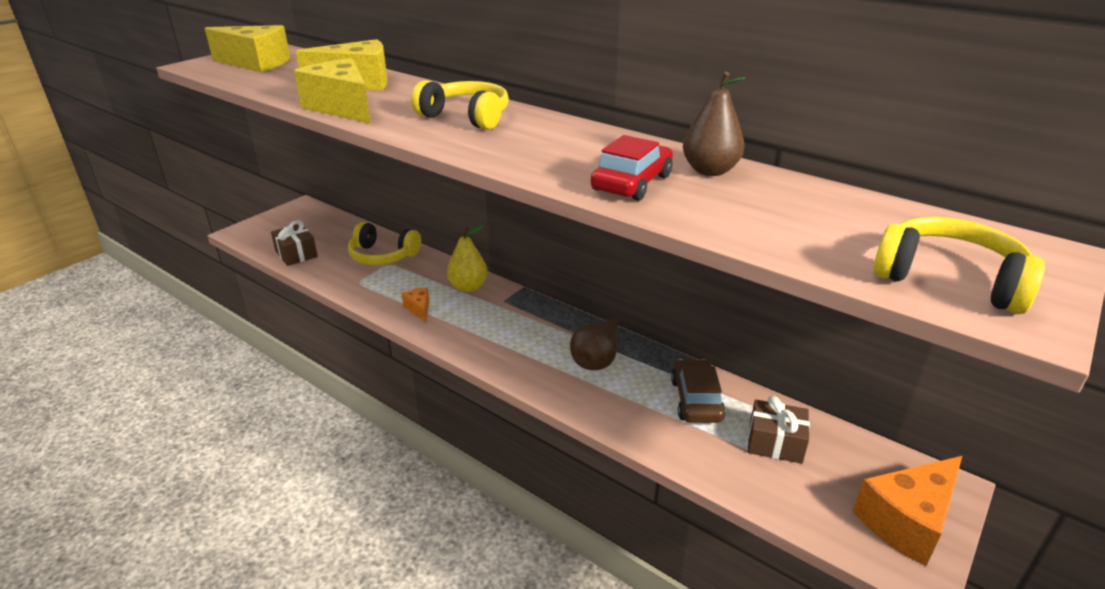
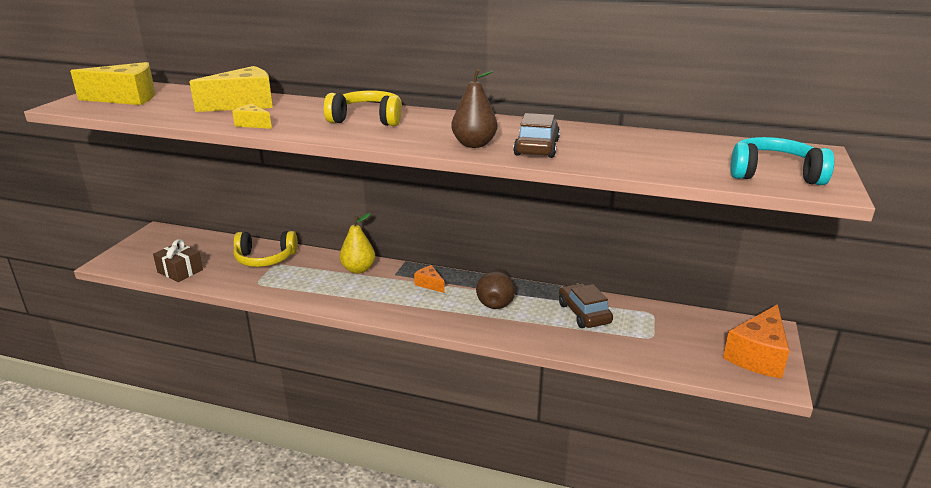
camera: 20 degrees left, 5 degrees down
yellow cheese [294,58,371,124] -> yellow cheese [232,104,272,129], size x0.49
orange cheese [402,287,429,322] -> orange cheese moved to [414,265,445,293]
red car [591,135,673,201] -> brown car [513,113,560,158]
brown pear [683,72,746,176] -> brown pear moved to [451,69,497,148]
brown gift [748,396,810,464] -> none
yellow headphones [873,217,1045,314] -> turquoise headphones [730,137,834,185]

